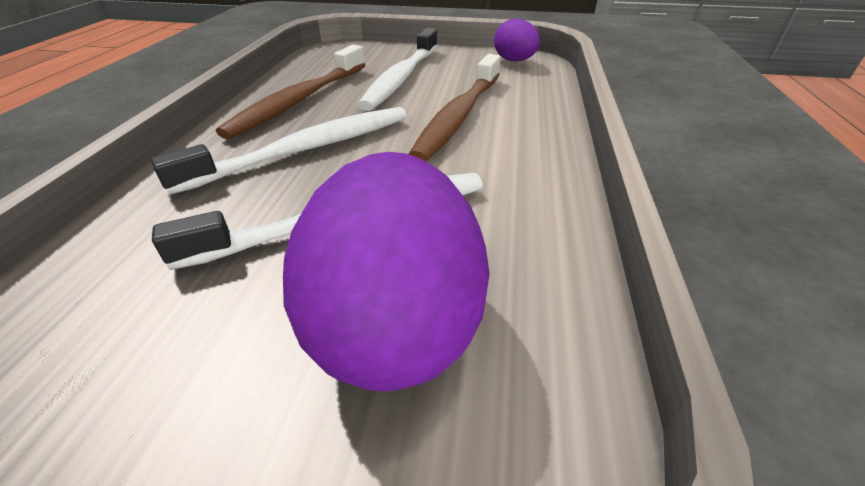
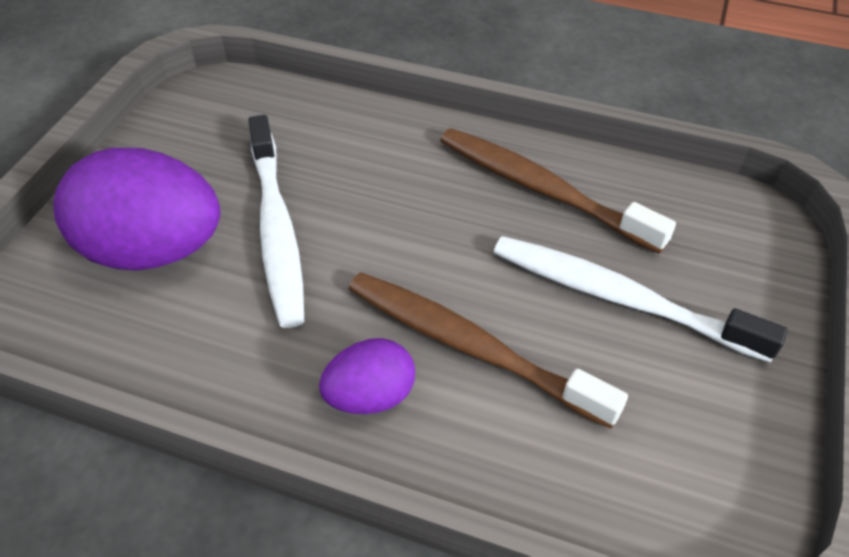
camera: 100 degrees right, 10 degrees up
white toothbrush [151,107,407,195] -> none
purple egg [494,19,540,61] -> purple egg moved to [319,338,415,414]

